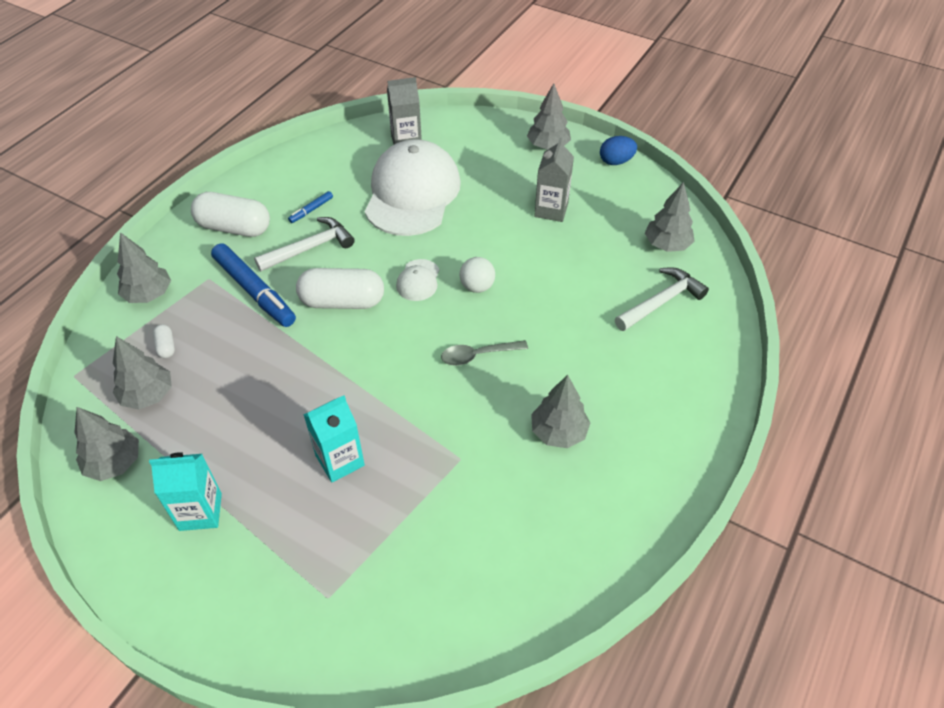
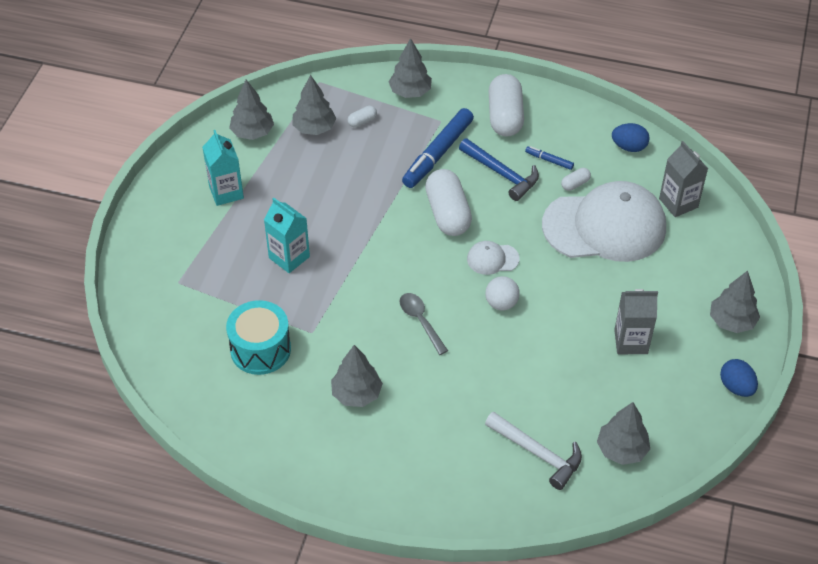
camera: 75 degrees right, 0 degrees up
white hammer [254,217,355,271] -> blue hammer [459,138,539,201]
none -> turquoise drum [226,300,291,375]
none -> white capsule [561,168,591,191]
none -> blue egg [612,123,650,152]

